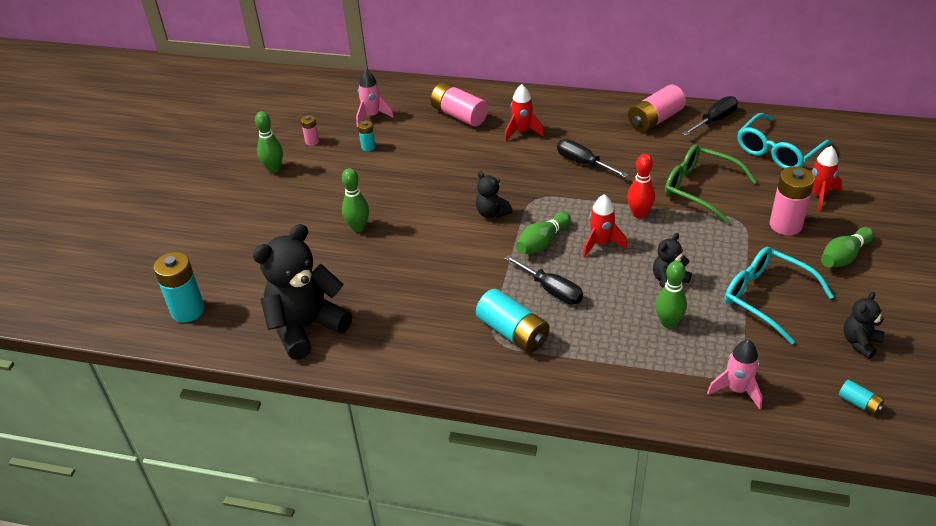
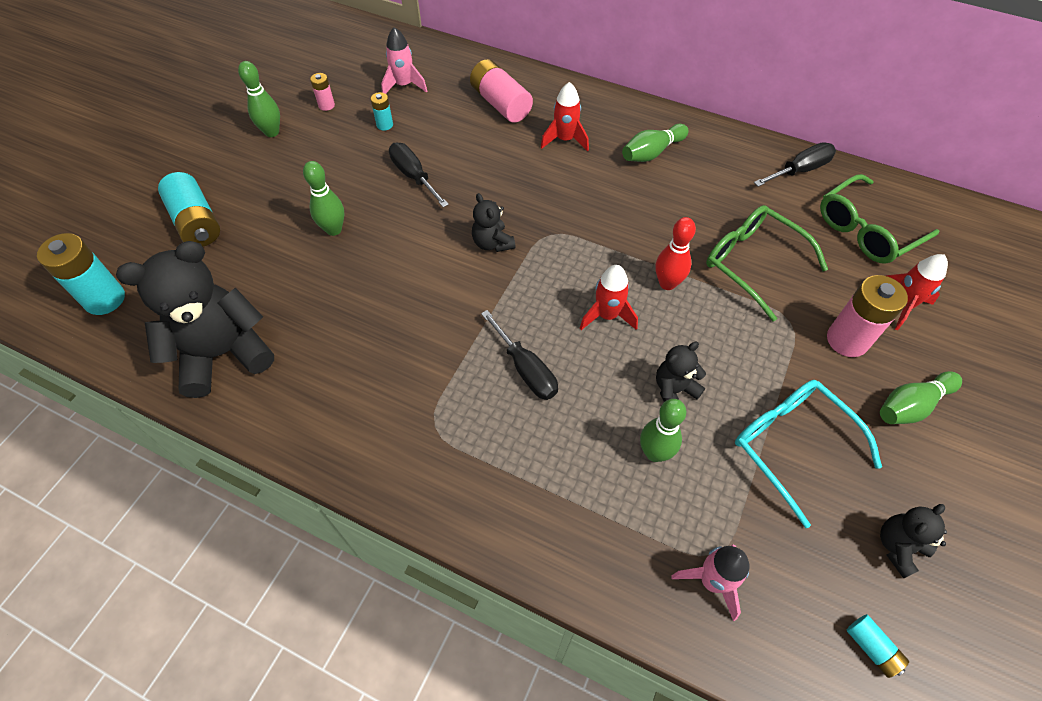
camera: 10 degrees right, 15 degrees up
turquoise battery [476,289,550,353] -> turquoise battery moved to [158,172,220,247]
green bowling pin [516,212,571,254] -> green bowling pin moved to [622,124,689,162]
black screwdriver [557,139,628,178] -> black screwdriver moved to [389,143,449,207]
pink battery [628,85,686,132] -> none
turquoise glasses [738,113,832,169] -> green glasses [820,174,939,264]

